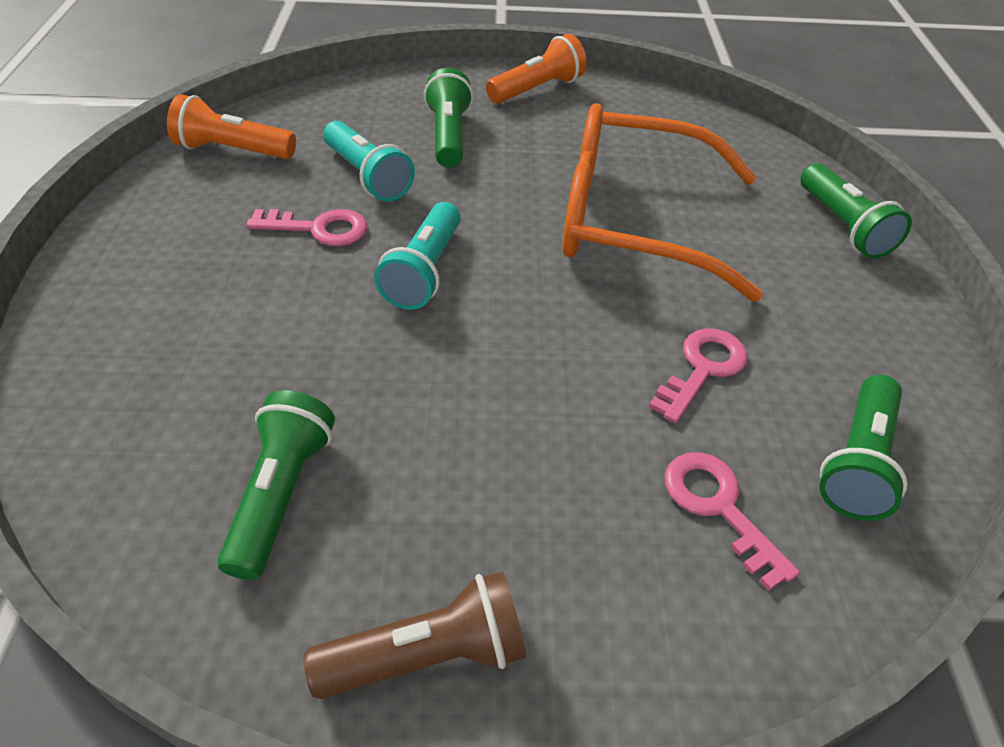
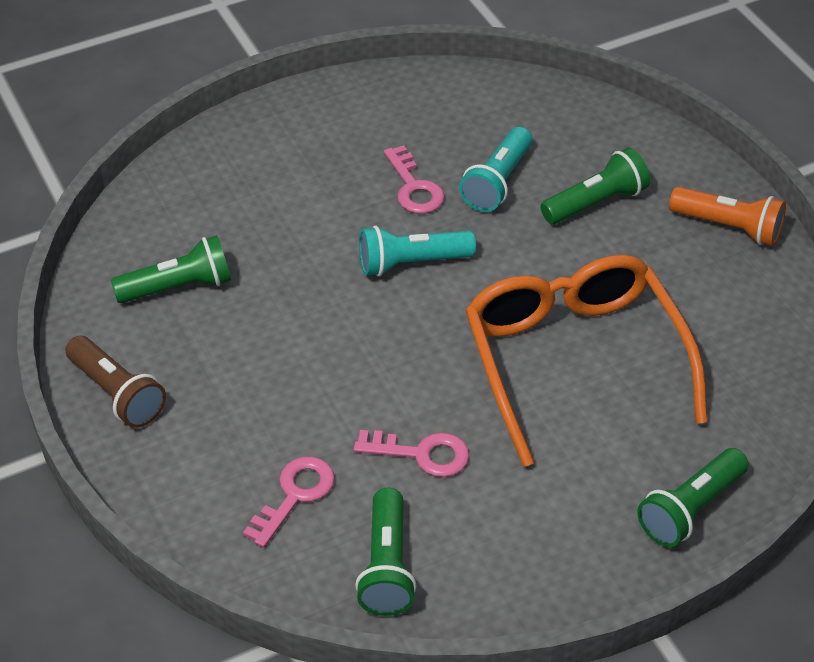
camera: 65 degrees right, 0 degrees up
orange flashlight [167,94,296,159] -> none
green flashlight [820,375,908,521] -> green flashlight turned 90 degrees counterclockwise [355,488,417,616]

